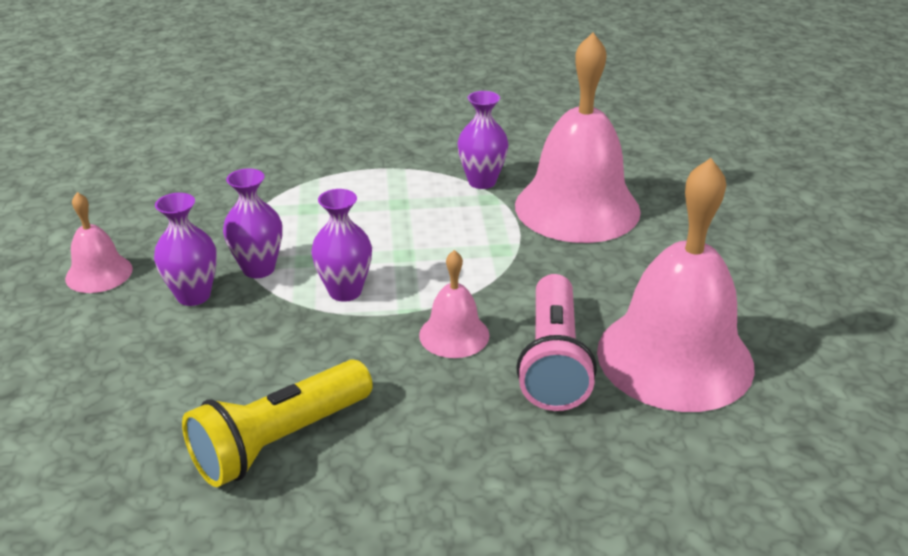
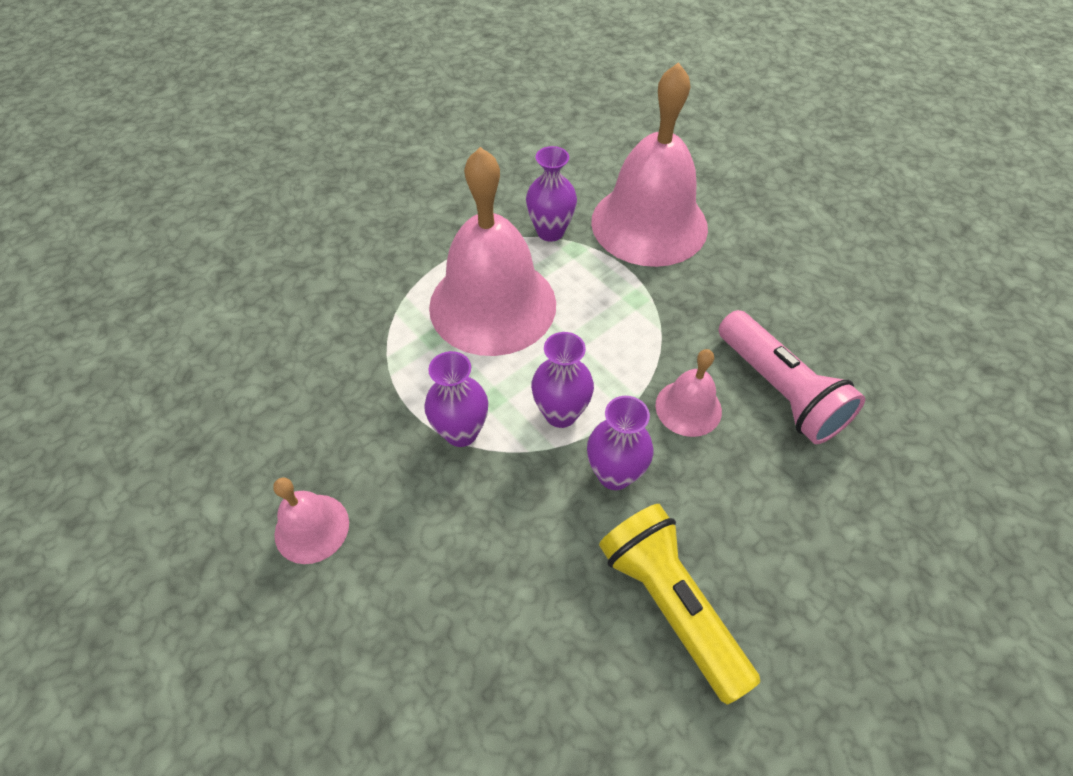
camera: 35 degrees left, 20 degrees up
purple vase [154,193,217,306] -> purple vase moved to [587,396,653,490]
yellow flashlight [182,360,373,487] -> yellow flashlight turned 135 degrees clockwise [599,504,761,705]
pink bell [597,158,755,412] -> pink bell moved to [429,147,556,356]

